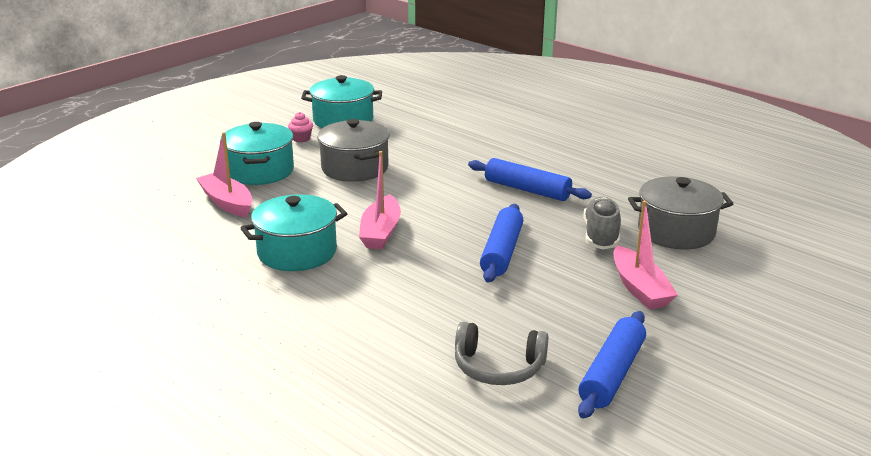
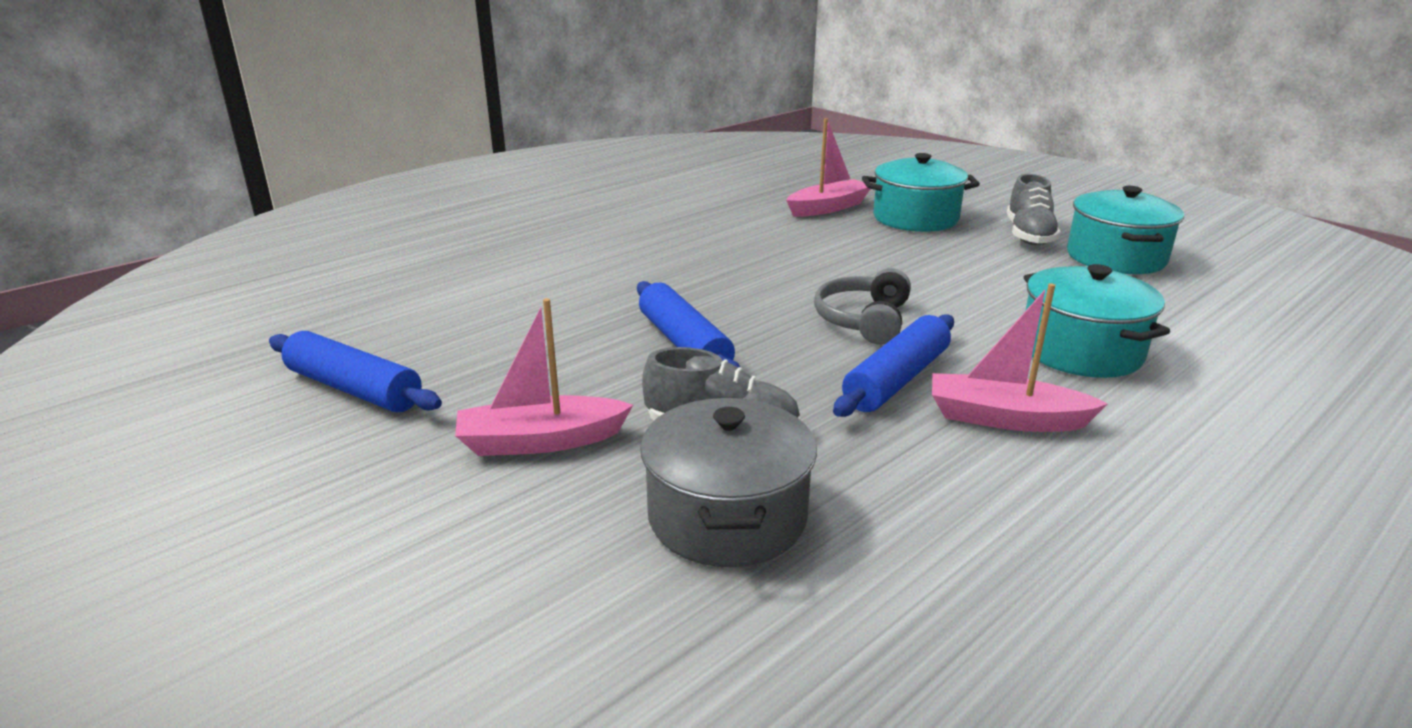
camera: 95 degrees right, 0 degrees up
turquoise pot [241,194,348,271] -> turquoise pot moved to [1024,264,1170,378]
pink cupcake [288,112,313,142] -> grey shoe [1007,174,1061,246]
grey pot [317,119,390,182] -> none
pink boat [359,151,401,249] -> pink boat moved to [932,283,1108,432]
grey headphones [455,322,548,385] -> grey headphones moved to [814,268,911,345]
blue rolling pin [480,204,523,283] -> blue rolling pin turned 45 degrees clockwise [637,281,740,367]

